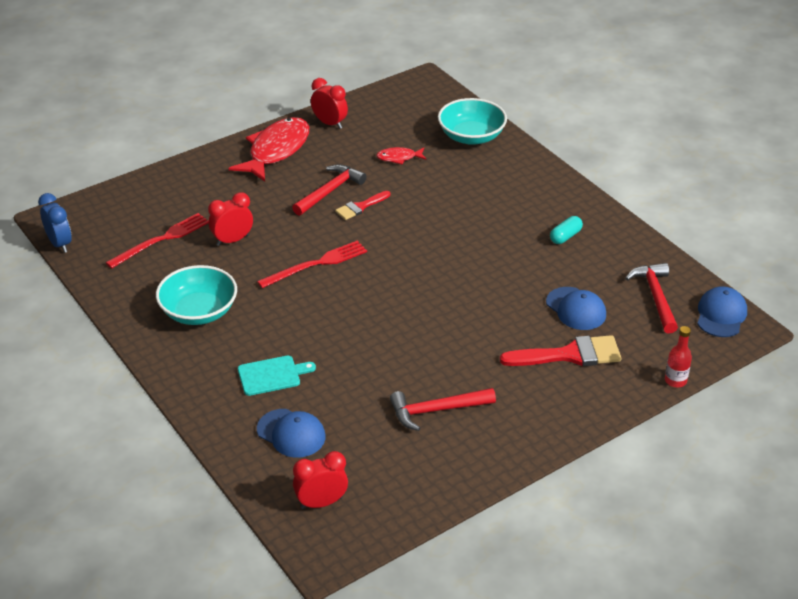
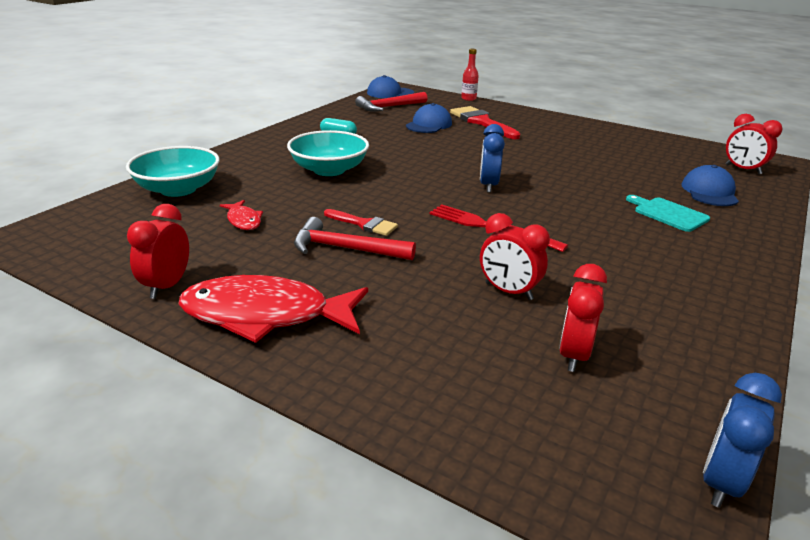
camera: 115 degrees left, 10 degrees down
red fork [106,213,209,269] -> red clock [559,264,607,372]
turquoise bowl [156,265,237,325] -> turquoise bowl moved to [287,130,369,176]
red hammer [390,388,496,431] -> none
none -> blue clock [480,124,505,193]

